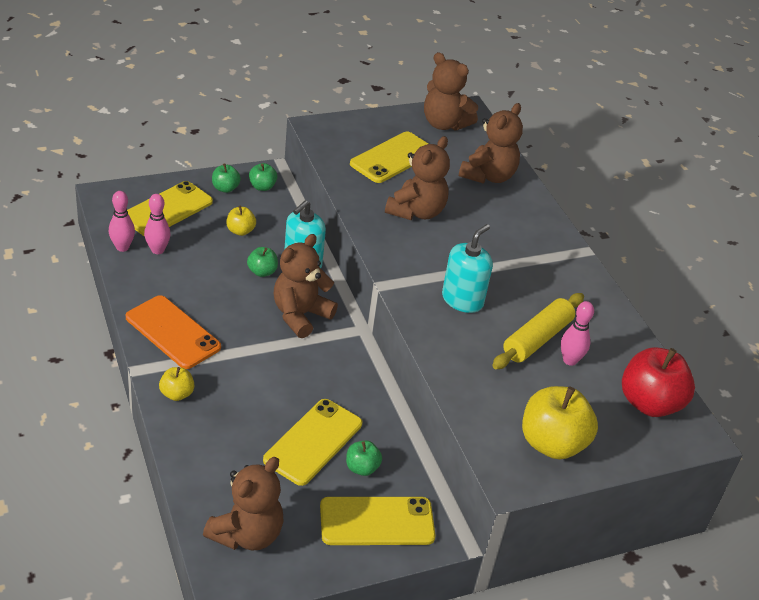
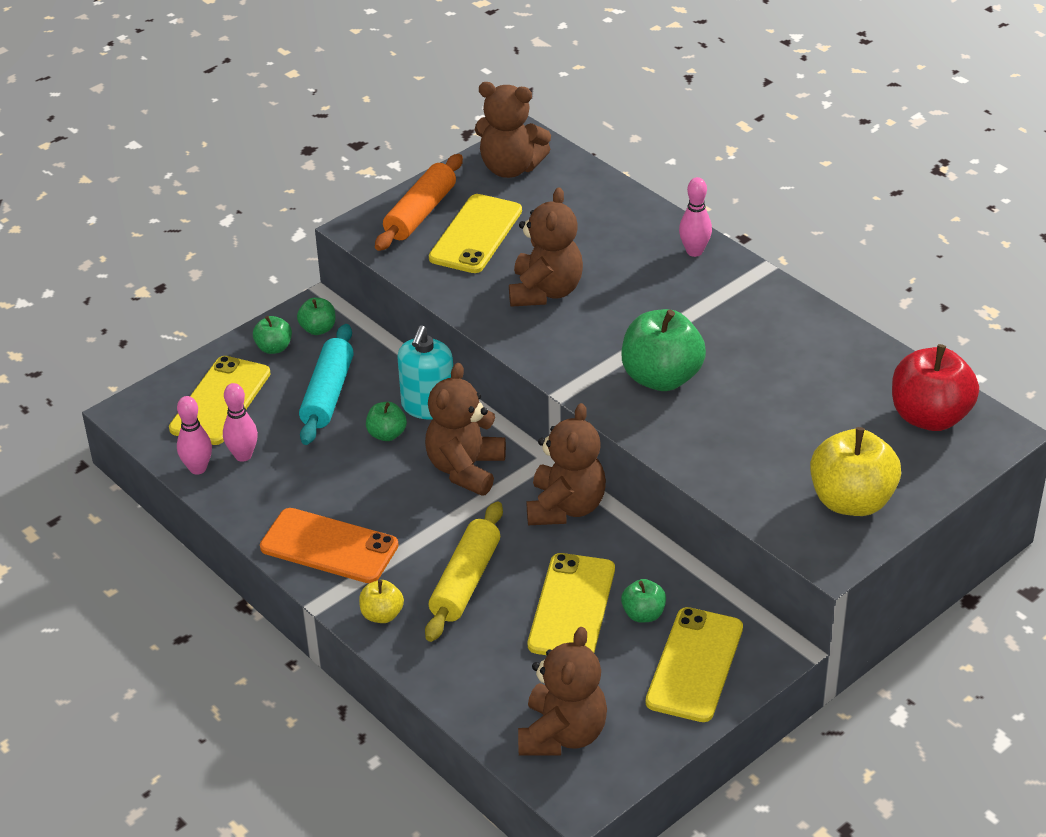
camera: 15 degrees left, 0 degrees up
yellow apple [226,205,256,236] -> turquoise rolling pin [299,324,354,445]
yellow phone [320,497,435,545] -> yellow phone turned 45 degrees counterclockwise [646,607,743,722]
turquoise soap dispenser [442,224,493,313] -> green apple [621,309,706,391]
brown teddy bear [459,103,523,184] -> brown teddy bear moved to [527,403,606,525]
yellow rolling pin [492,293,584,369] -> yellow rolling pin moved to [425,501,503,642]
pink bowling pin [561,301,594,366] -> pink bowling pin moved to [679,177,712,257]
none -> orange rolling pin [375,154,463,251]

